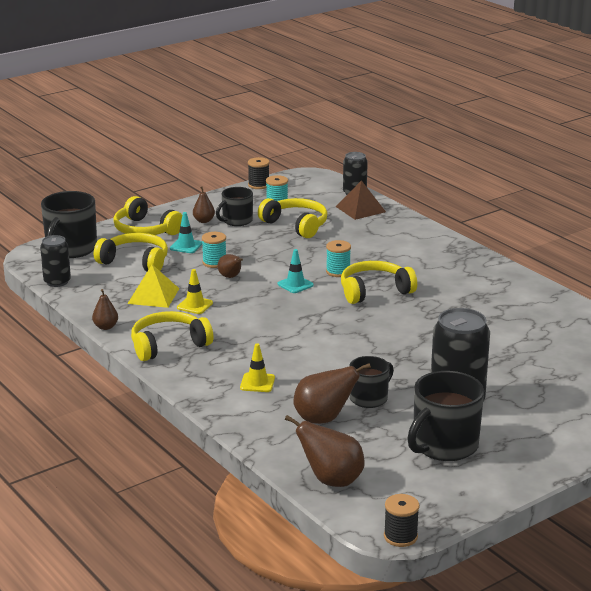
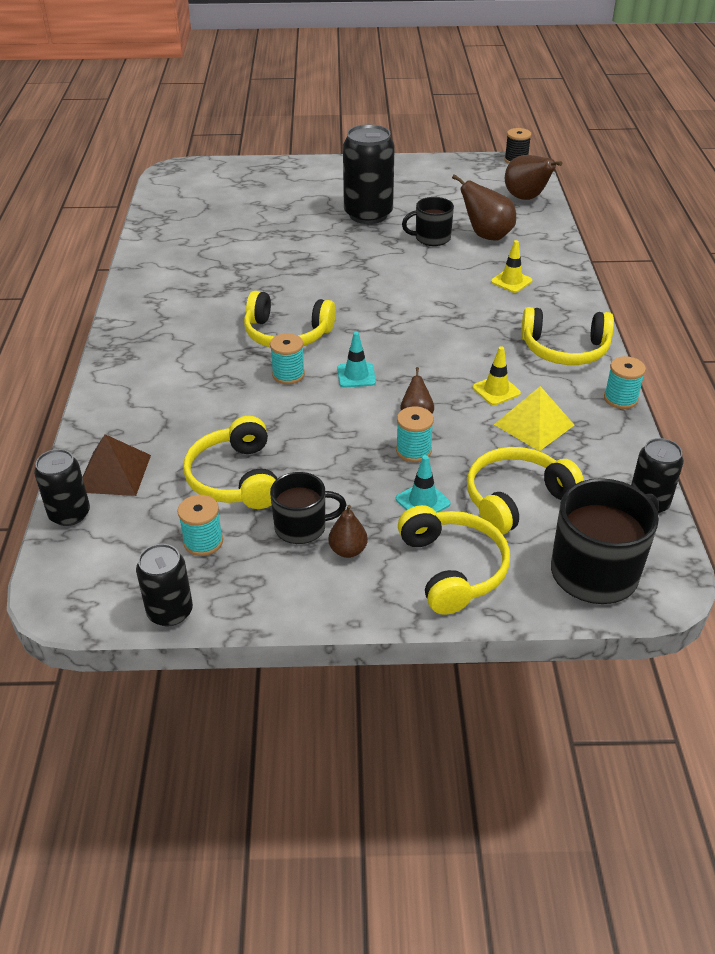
camera: 145 degrees left, 15 degrees up
brown pear [92,289,118,330] -> turquoise spool [604,356,646,409]
yellow headphones [94,233,168,271] -> yellow headphones turned 90 degrees clockwise [467,447,584,535]
black spool [248,157,270,189] -> black can [136,544,193,627]
black mug [407,371,484,461] -> none

